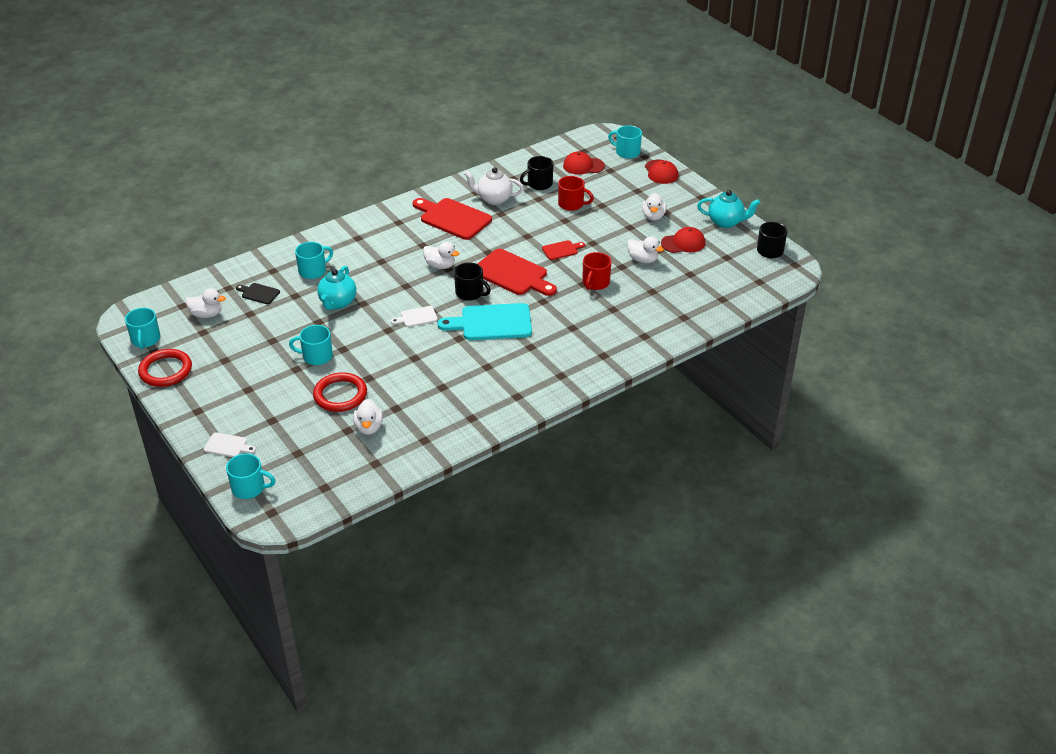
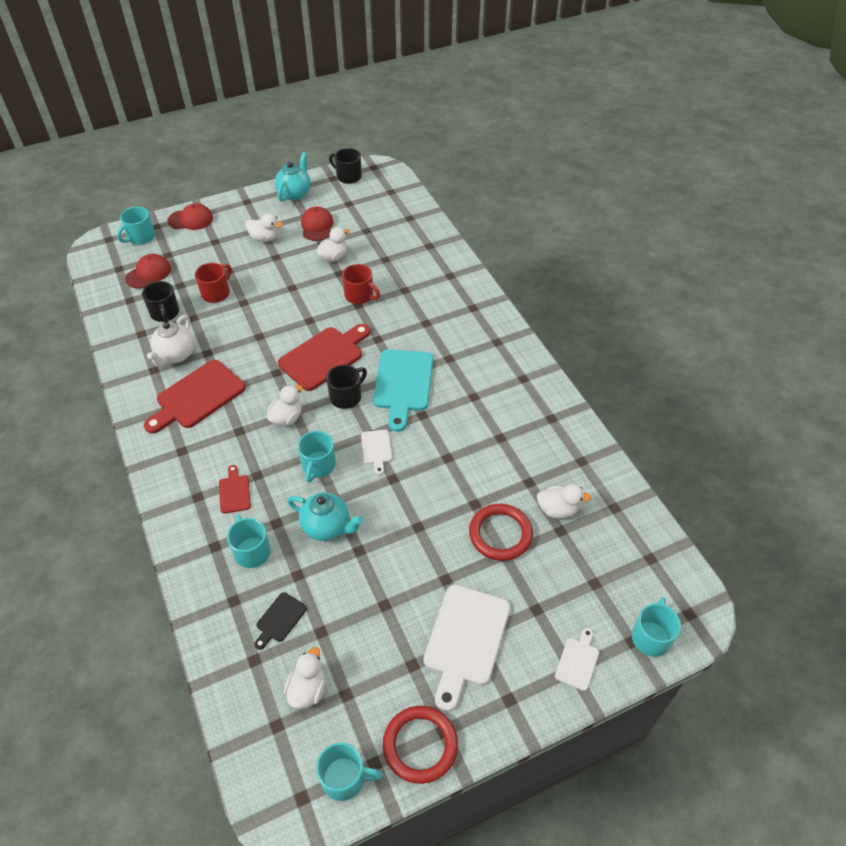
camera: 80 degrees left, 10 degrees up
turquoise mug [289,325,333,365] -> turquoise mug moved to [298,431,336,483]
red cutting board [542,240,585,260] -> red cutting board moved to [219,465,251,514]
red cap [563,151,605,175] -> red cap turned 150 degrees counterclockwise [125,254,171,289]
none -> white cutting board [423,584,510,712]

